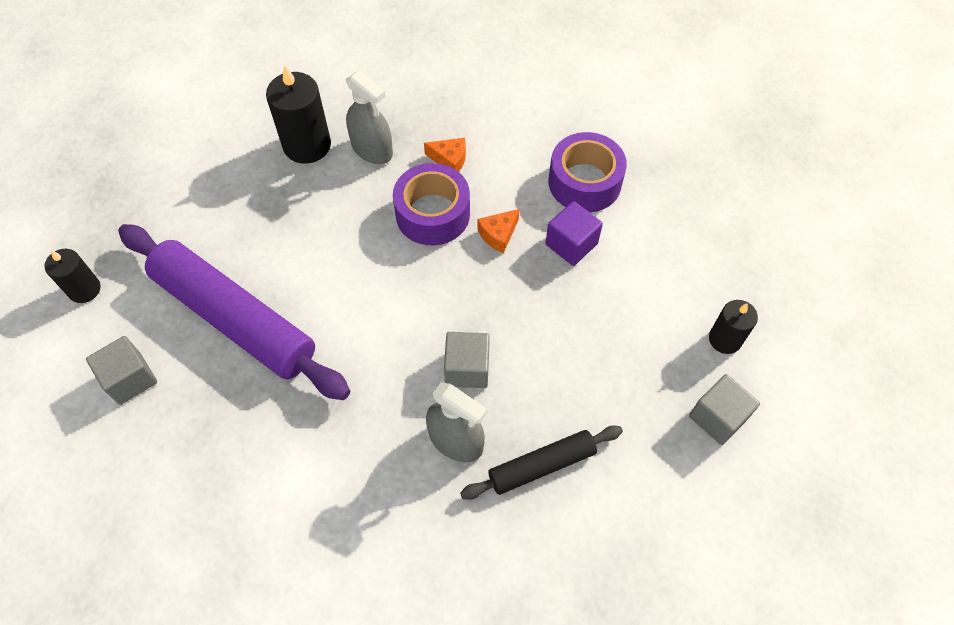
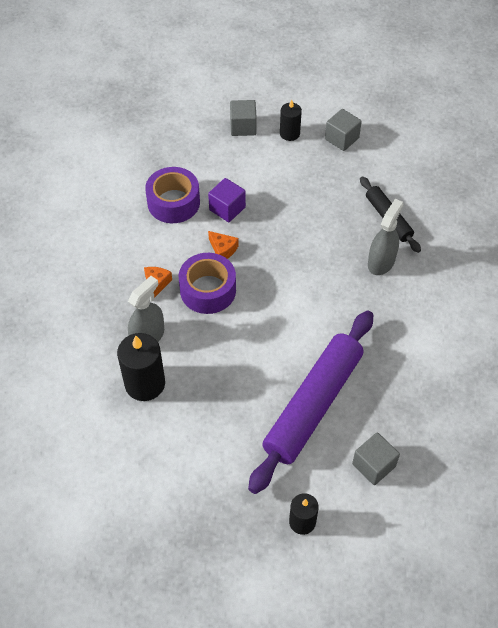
camera: 95 degrees left, 5 degrees down
grey cube [444,332,490,388] -> grey cube moved to [230,100,257,136]

